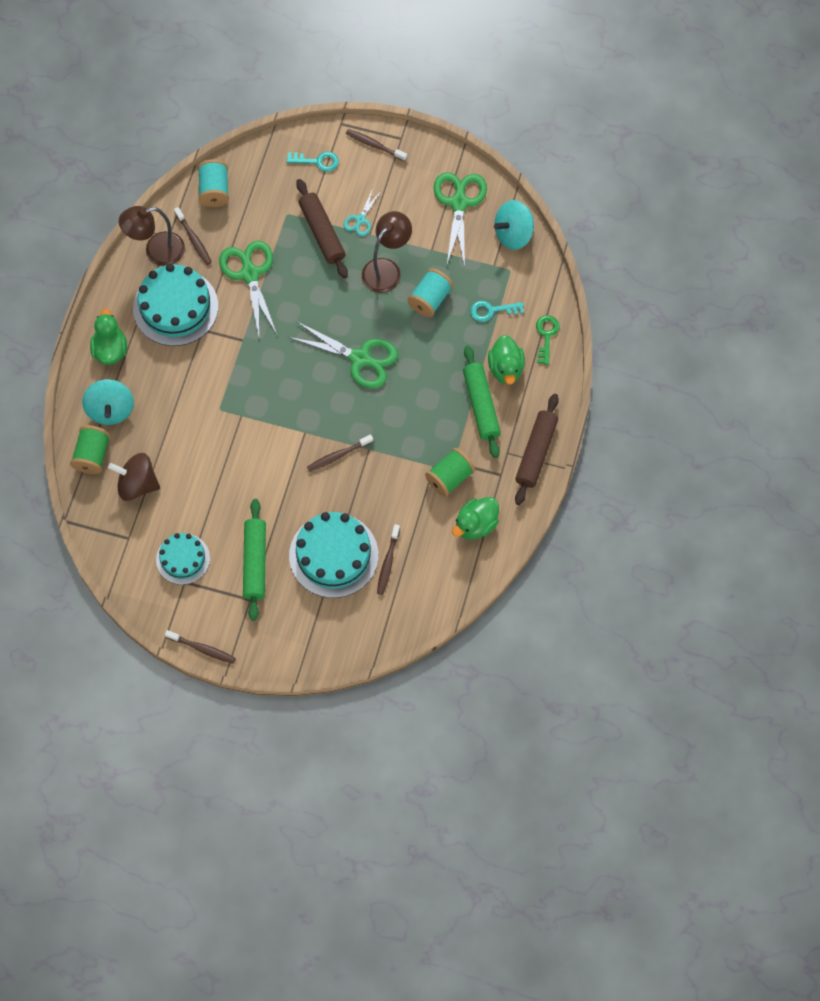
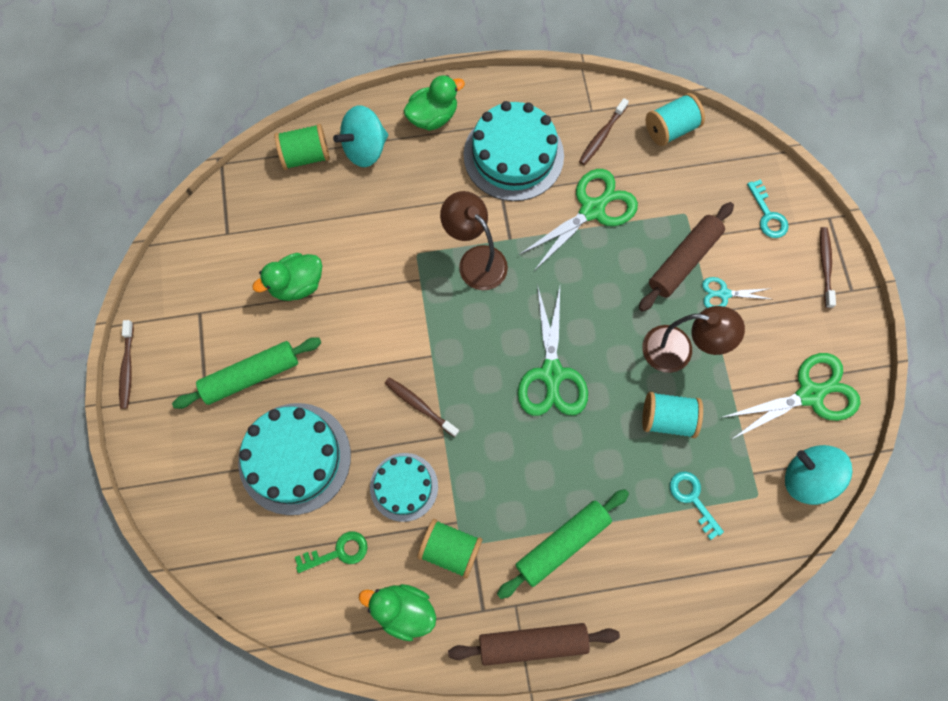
camera: 65 degrees right, 5 degrees up
brown spinning top [108,453,160,501] -> none
brown lamp [119,206,185,266] -> brown lamp moved to [440,191,508,290]
turquoise cake [156,533,210,585] -> turquoise cake moved to [370,453,438,522]
brown toothbrush [377,524,400,595] -> none
green duck [488,335,525,385] -> green duck moved to [253,253,322,301]
green key [536,315,559,365] -> green key moved to [295,531,368,573]

